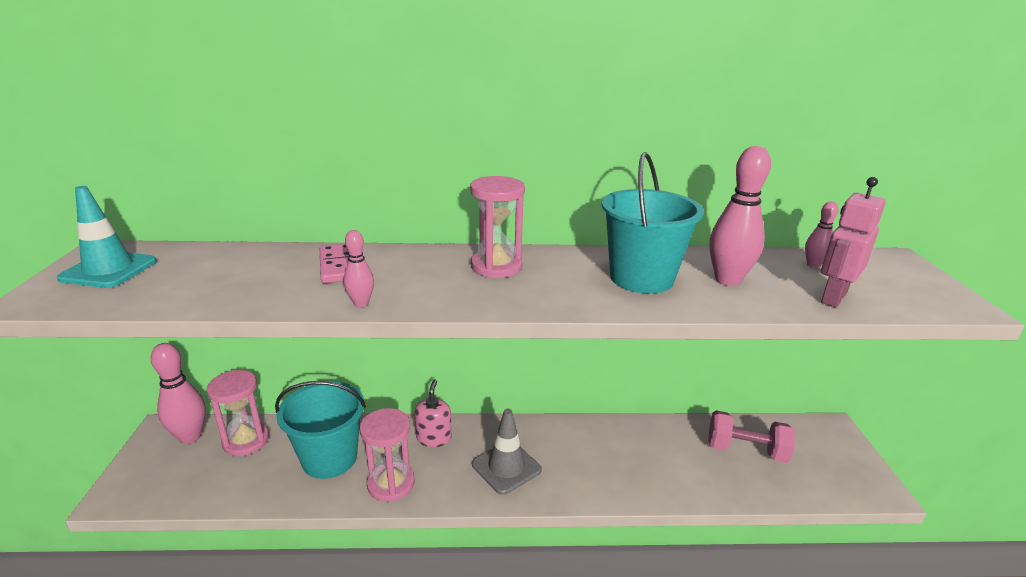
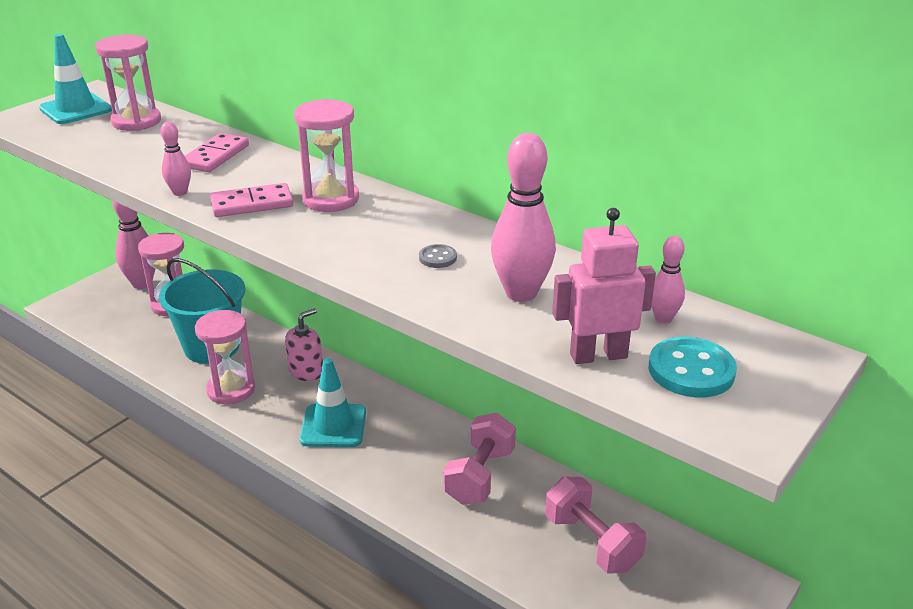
camera: 40 degrees right, 5 degrees up
grey traffic cone [472,409,542,495] -> turquoise traffic cone [300,358,366,447]
turquoise bucket [602,152,704,294] -> grey button [419,244,457,268]
none -> pink hourglass [95,35,161,131]
none -> pink domino [210,183,293,217]
none -> pink dumbbell [443,413,516,505]
none -> turquoise button [649,337,737,398]

